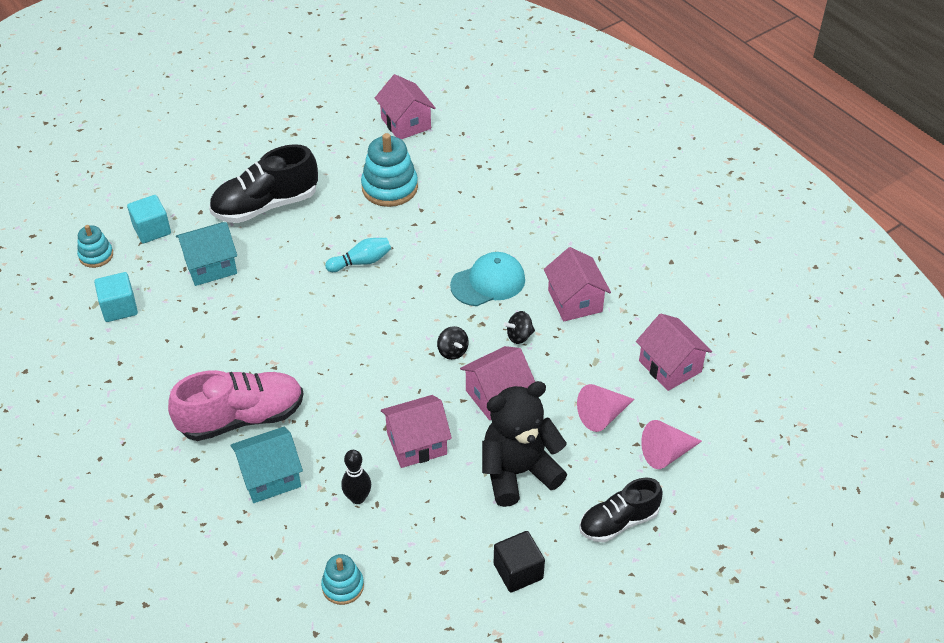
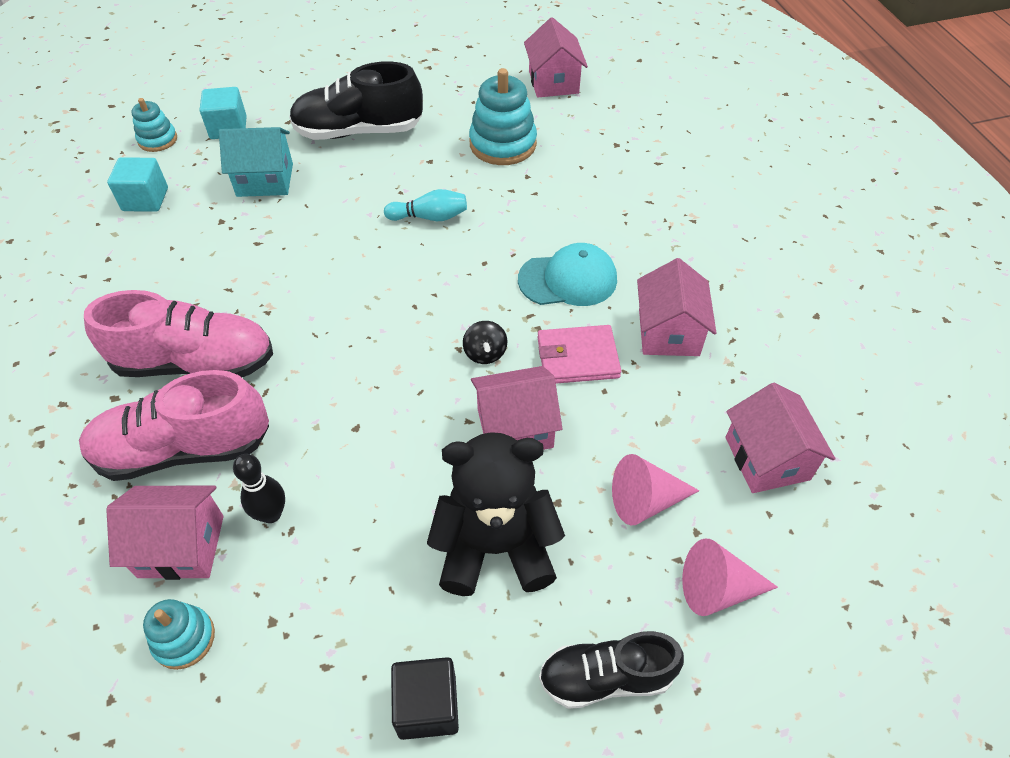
camera: 20 degrees right, 5 degrees up
turquoise house [230,427,303,503] -> pink shoe [79,370,269,481]
pink house [381,395,452,468] -> pink house moved to [106,486,224,580]
black spinning top [504,311,535,344] -> pink wallet [537,325,621,384]

